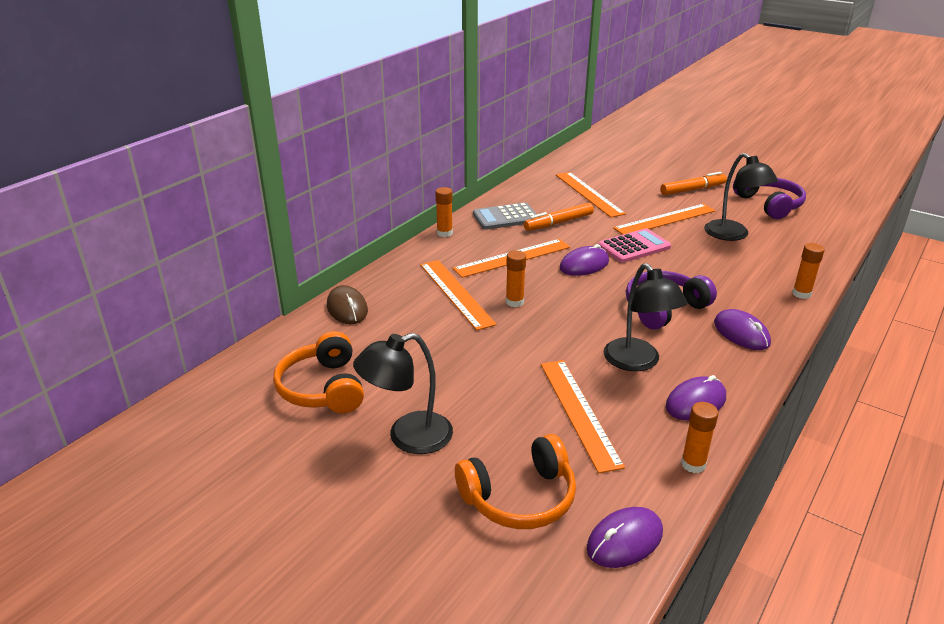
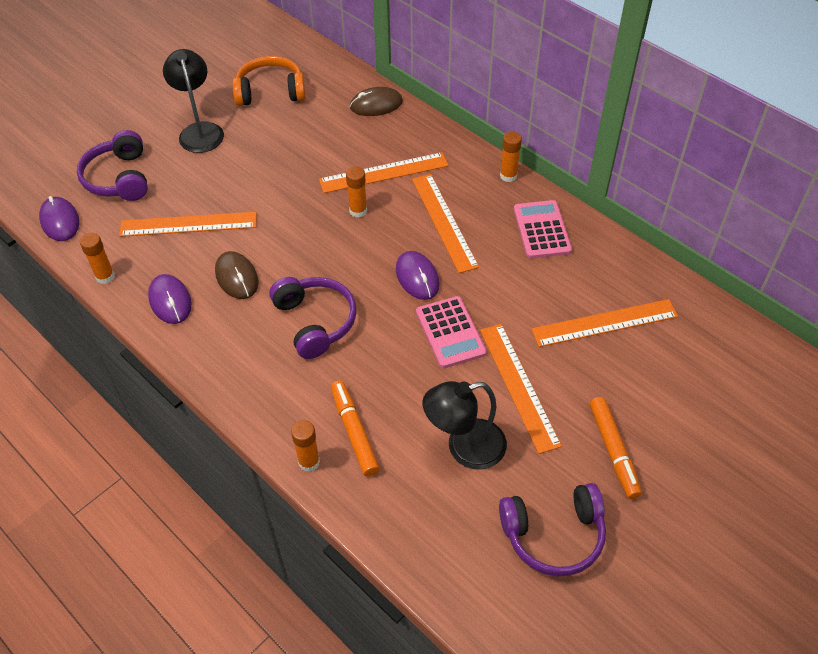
camera: 100 degrees right, 20 degrees up
orange headphones [455,434,576,529] -> purple headphones [77,130,148,201]
grey calculator [473,202,537,230] -> pink calculator [514,200,572,259]
orange marker [524,203,594,231] -> orange marker moved to [331,381,380,476]
black lamp [604,263,687,371] -> brown mouse [215,251,259,299]
purple mouse [714,309,771,350] -> none

